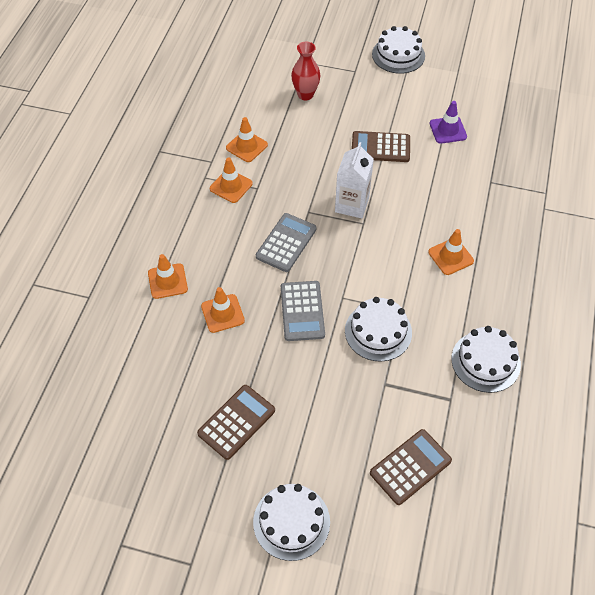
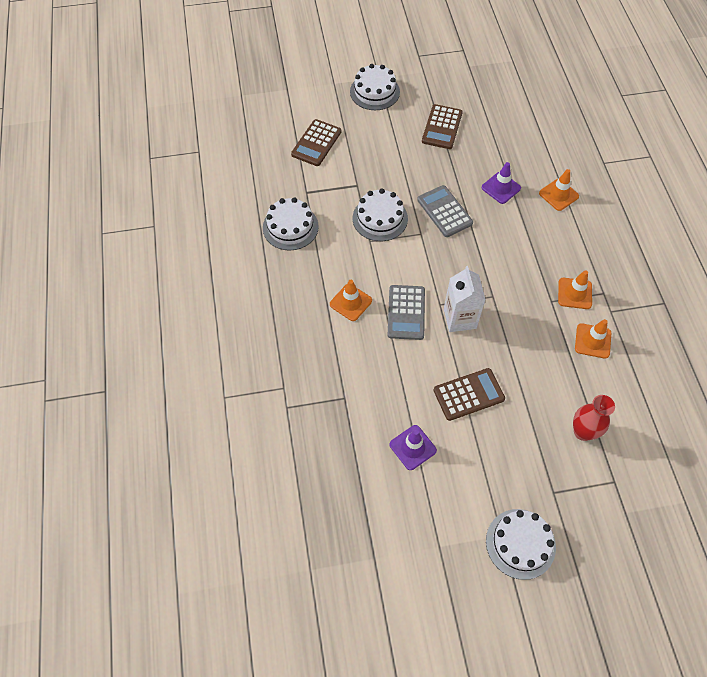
camera: 155 degrees right, 5 degrees up
orange traffic cone [201,287,245,333] -> purple traffic cone [482,162,521,204]
grey calculator [256,213,316,272] -> grey calculator moved to [388,285,425,340]

